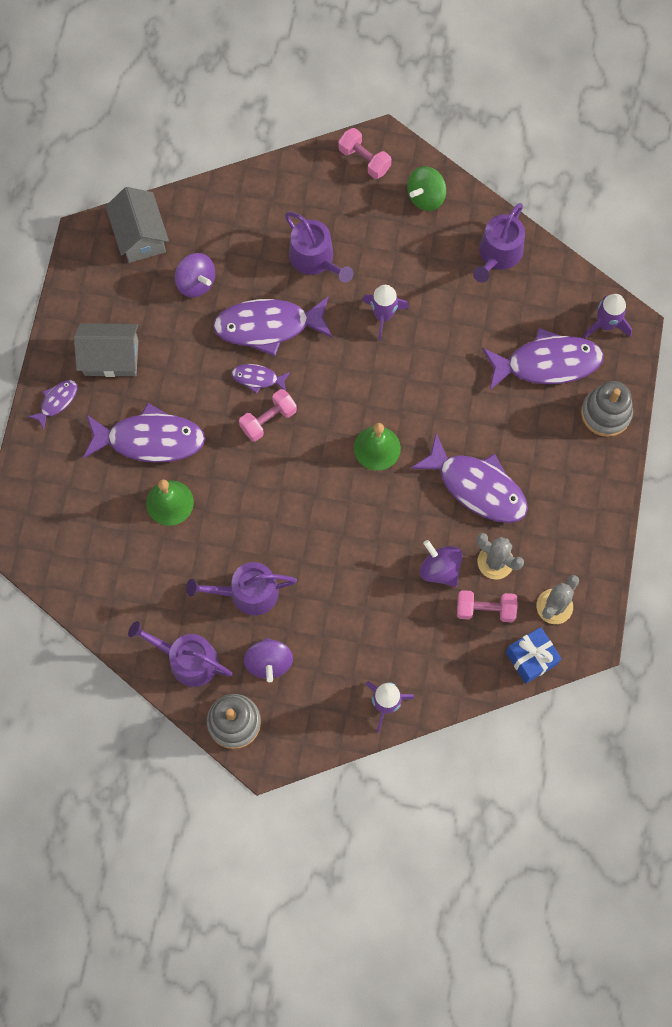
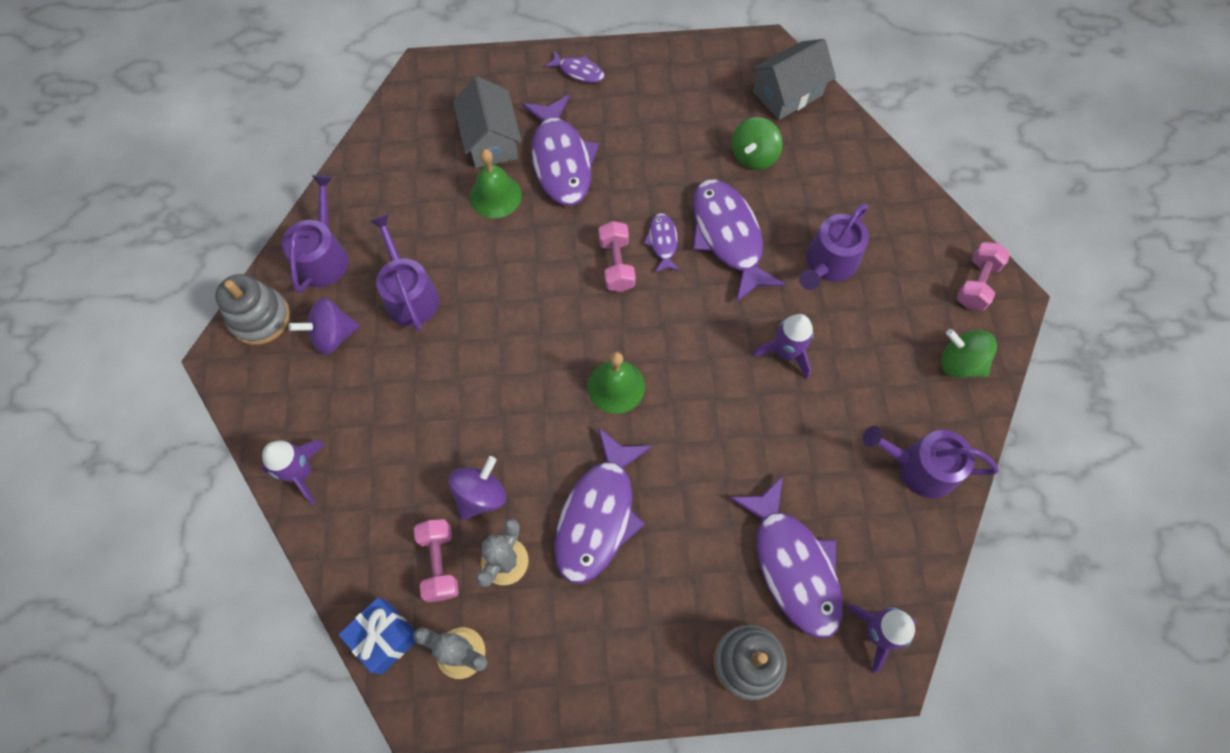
camera: 75 degrees right, 5 degrees down
grey house [74,323,138,377] -> grey house moved to [453,76,522,168]
purple spinning top [175,253,215,298] -> green spinning top [732,117,783,170]
pink dumbbell [239,389,297,442] -> pink dumbbell turned 45 degrees clockwise [598,221,636,292]

